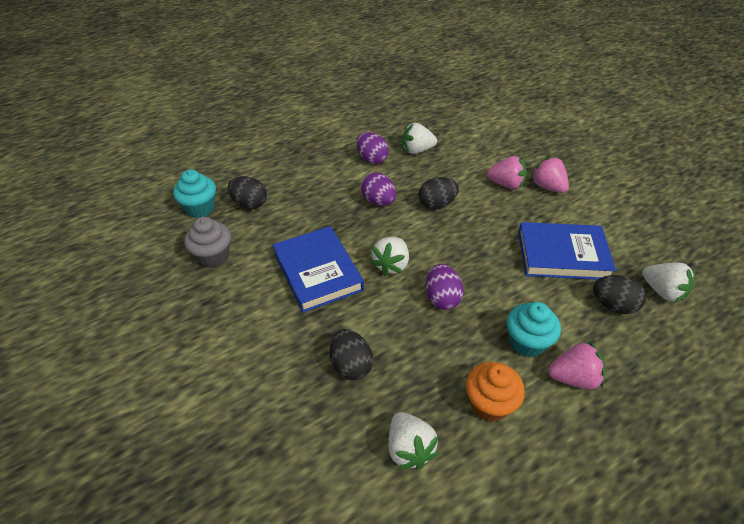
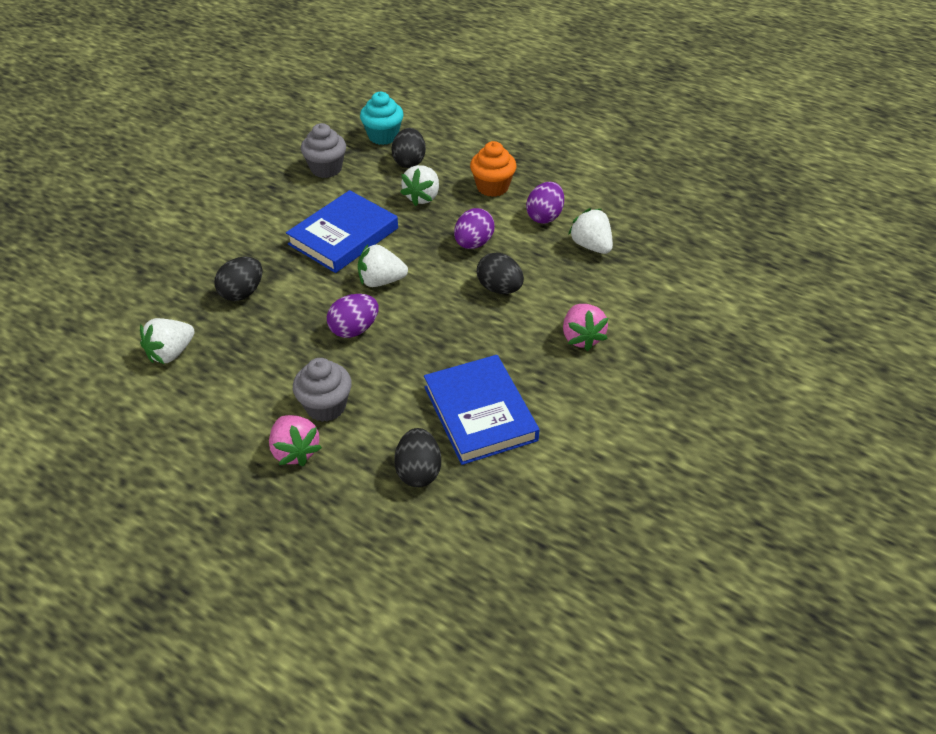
camera: 65 degrees right, 0 degrees up
orange cupcake [466,362,525,422] -> orange cupcake moved to [470,141,516,197]
turquoise cupcake [507,302,561,358] -> grey cupcake [293,358,352,422]
pink strawberry [530,156,569,193] -> none
white strawberry [642,262,695,303] -> white strawberry moved to [400,165,439,206]

